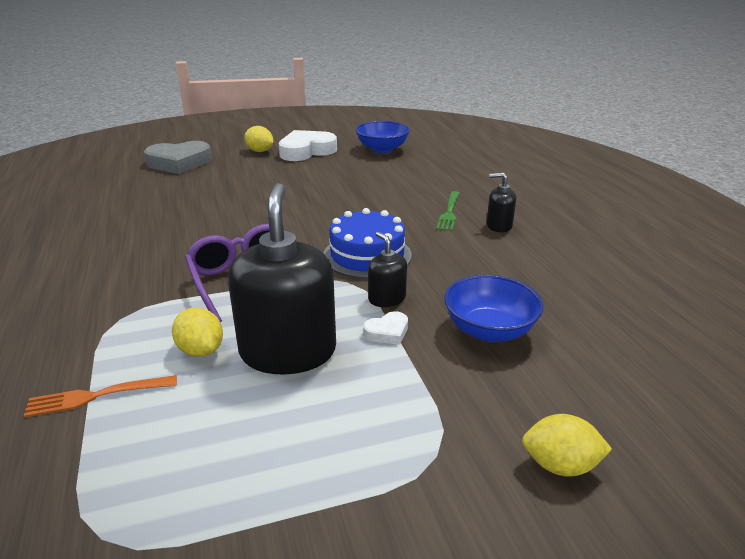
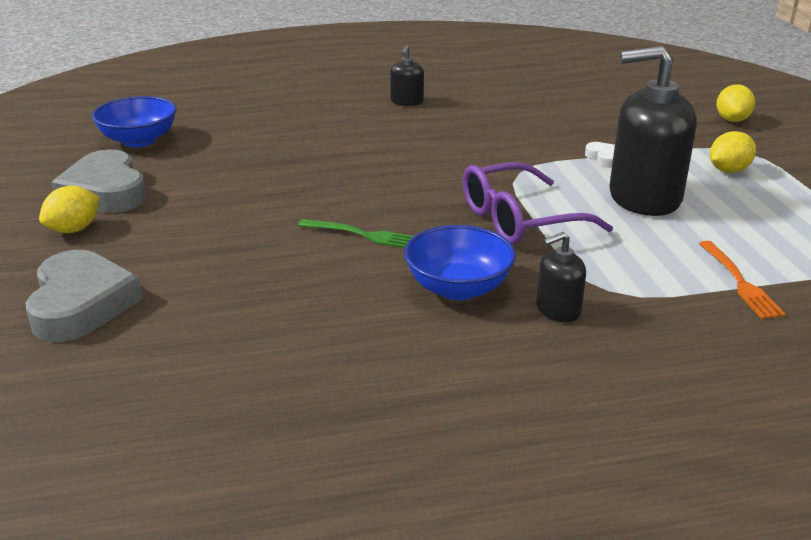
camera: 85 degrees left, 0 degrees up
yellow lemon [172,308,223,357] -> yellow lemon moved to [710,131,756,173]
white heart [279,130,337,161] -> grey heart [51,149,146,213]
blue cake [323,208,412,278] -> none
black soap dispenser [368,232,407,307] -> black soap dispenser moved to [536,232,586,322]
green fork [436,191,460,231] -> green fork moved to [298,219,414,248]
blue bowl [444,275,543,342] -> blue bowl moved to [404,225,516,300]

